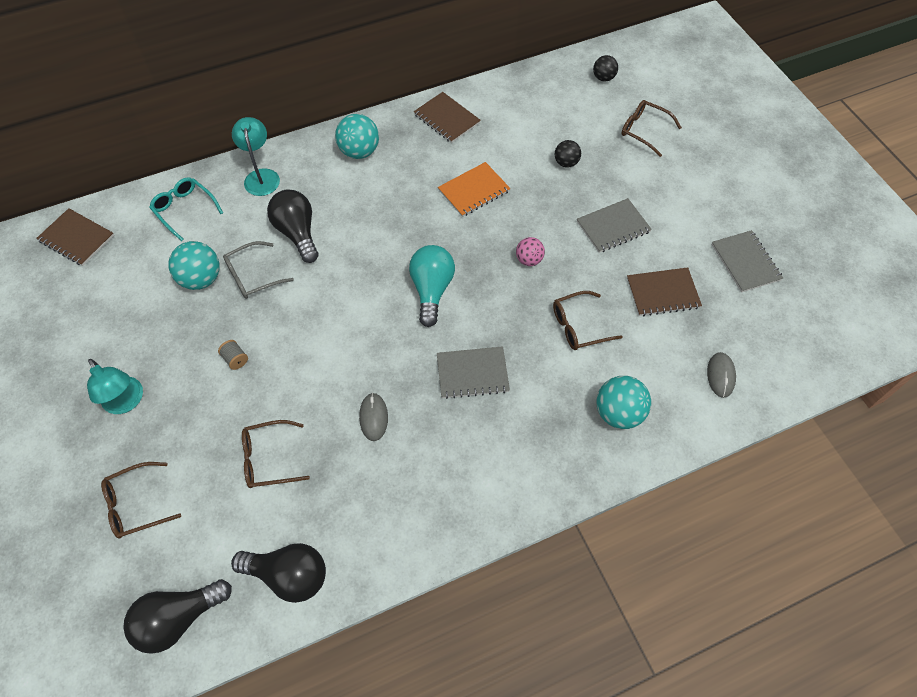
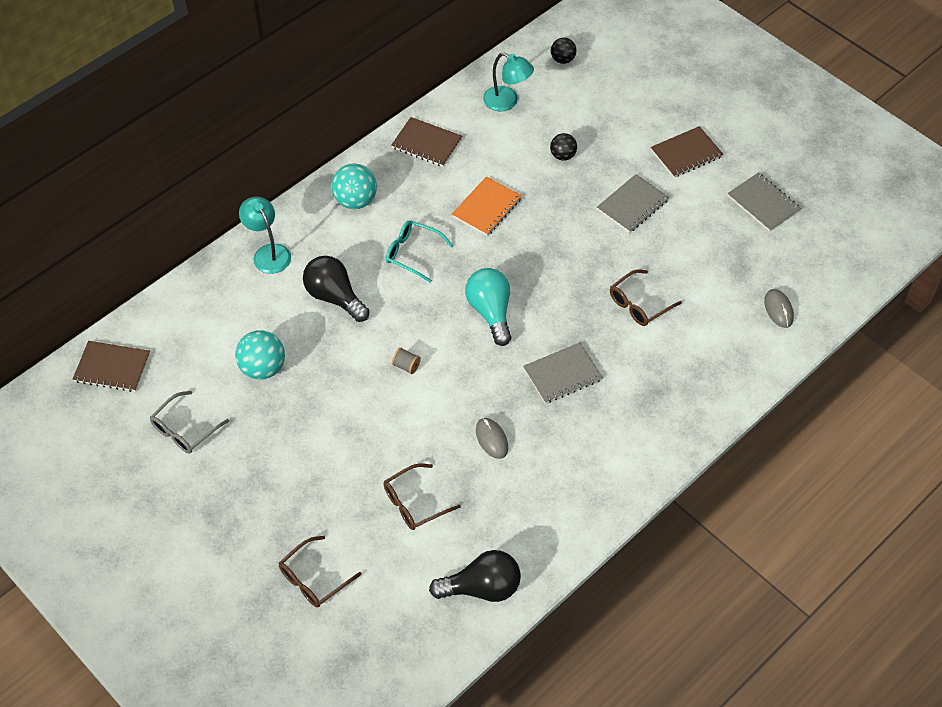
camera: 20 degrees left, 5 degrees down
turquoise lamp [87,359,143,414] -> turquoise lamp moved to [483,52,534,111]
black light bulb [123,579,232,654] -> none
turquoise glasses [149,177,223,241] -> turquoise glasses moved to [386,221,453,283]
grey spool [218,340,248,370] -> grey spool moved to [392,348,421,374]
grey glasses [223,241,294,299] -> grey glasses moved to [150,391,229,454]
pink ball [516,237,545,266] -> none
turquoise ball [596,376,651,429] -> none
brown glasses [621,100,682,157] -> none
brown notebook [627,267,702,316] -> brown notebook moved to [651,126,723,178]

